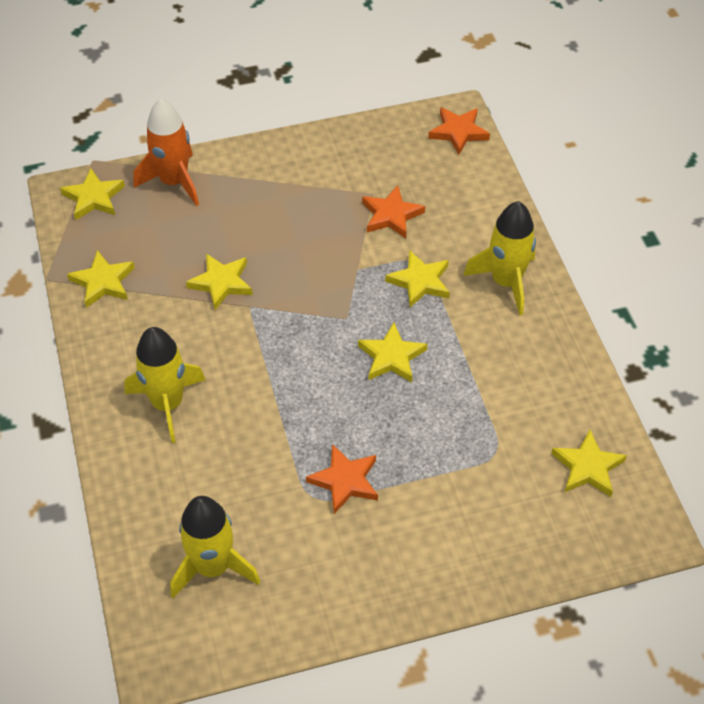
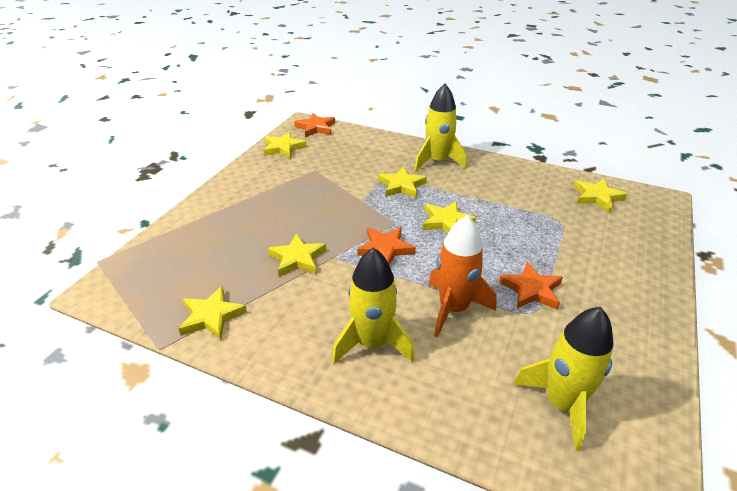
camera: 50 degrees left, 15 degrees down
yellow star [60,168,125,220] -> yellow star moved to [263,132,307,159]
orange rocket [133,99,199,206] -> orange rocket moved to [428,215,497,338]
orange star [362,185,425,238] -> orange star moved to [357,227,416,266]

